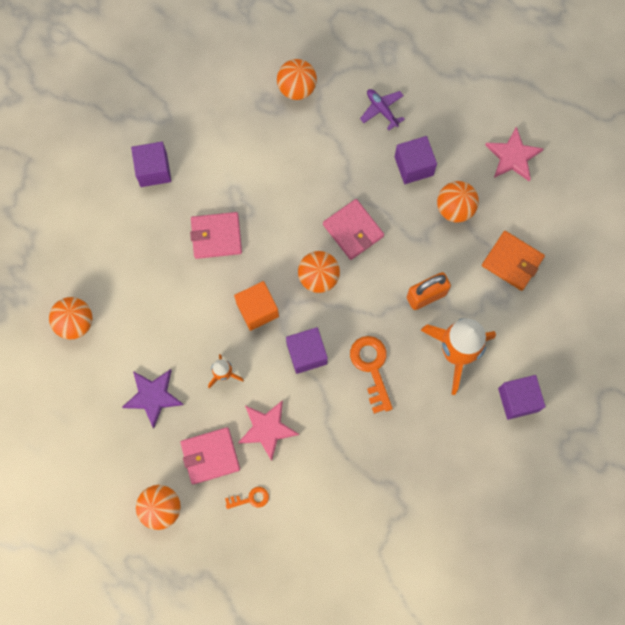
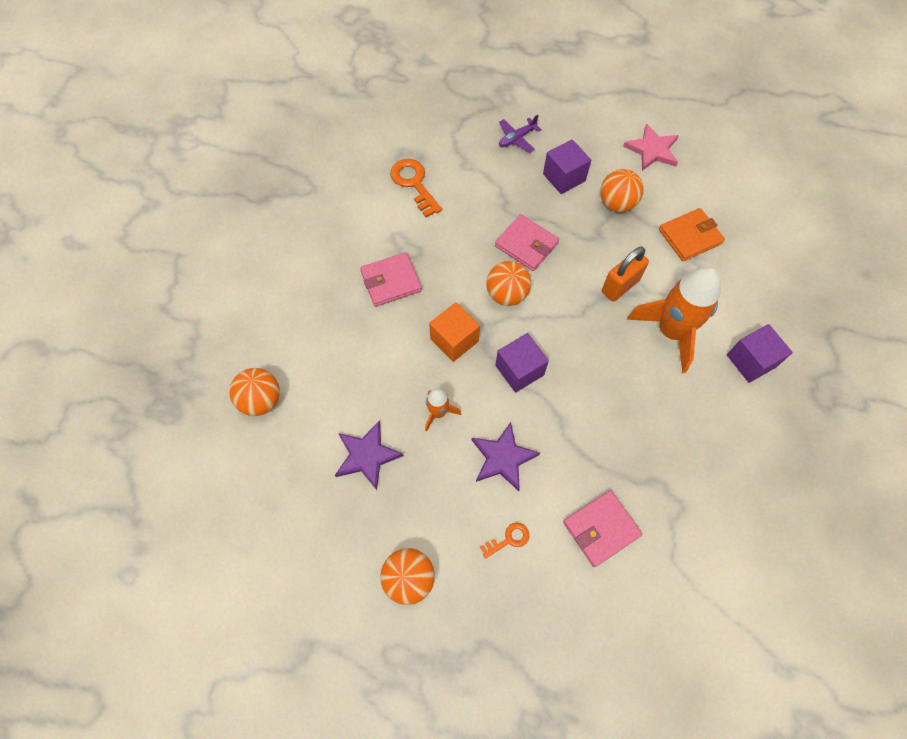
camera: 15 degrees left, 10 degrees down
purple cube [131,142,171,187] -> none
pink wallet [180,427,240,485] -> pink wallet moved to [563,490,643,567]
pink star [238,400,299,461] -> purple star [472,422,540,491]
orange ball [277,59,317,100] -> none
orange key [350,336,393,414] -> orange key moved to [390,159,442,217]
purple plane [360,89,405,130] -> purple plane turned 75 degrees counterclockwise [499,115,542,152]
orange wallet [482,231,545,291] -> orange wallet turned 45 degrees counterclockwise [659,208,725,261]

